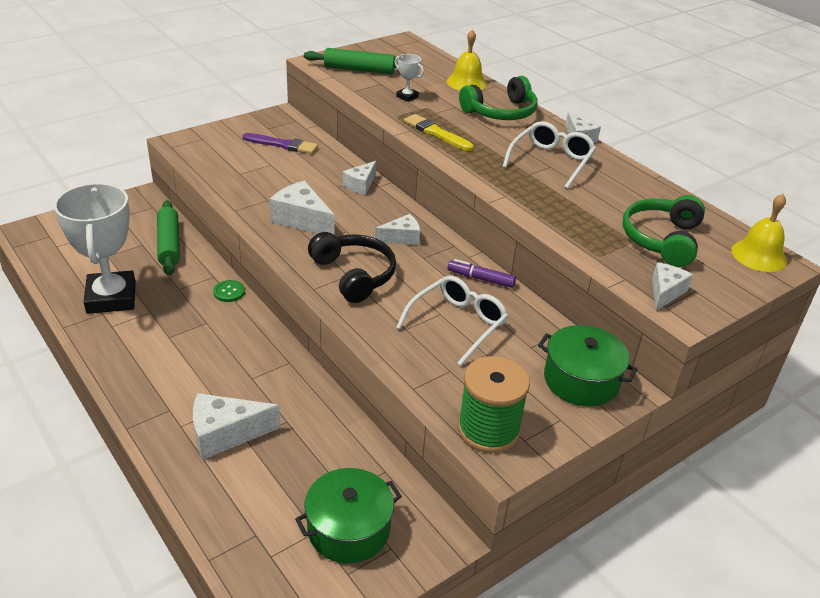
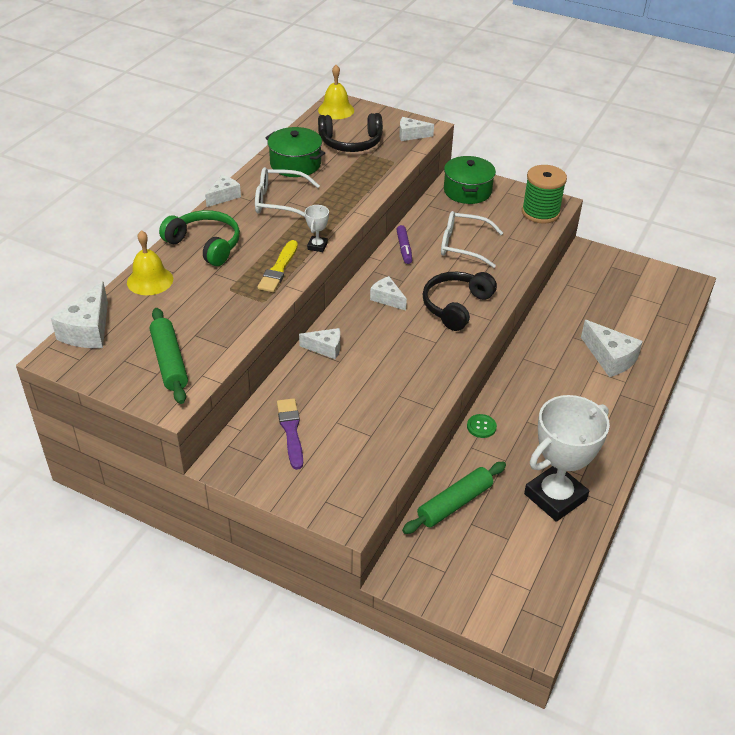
camera: 115 degrees left, 5 degrees up
white cheese [270,181,335,236] -> white cheese moved to [51,281,108,348]
green pot [295,468,402,563] -> green pot moved to [265,127,325,177]
white trophy [395,54,424,102] -> white trophy moved to [305,205,329,252]
green headphones [623,195,705,267] -> black headphones [318,113,383,152]

